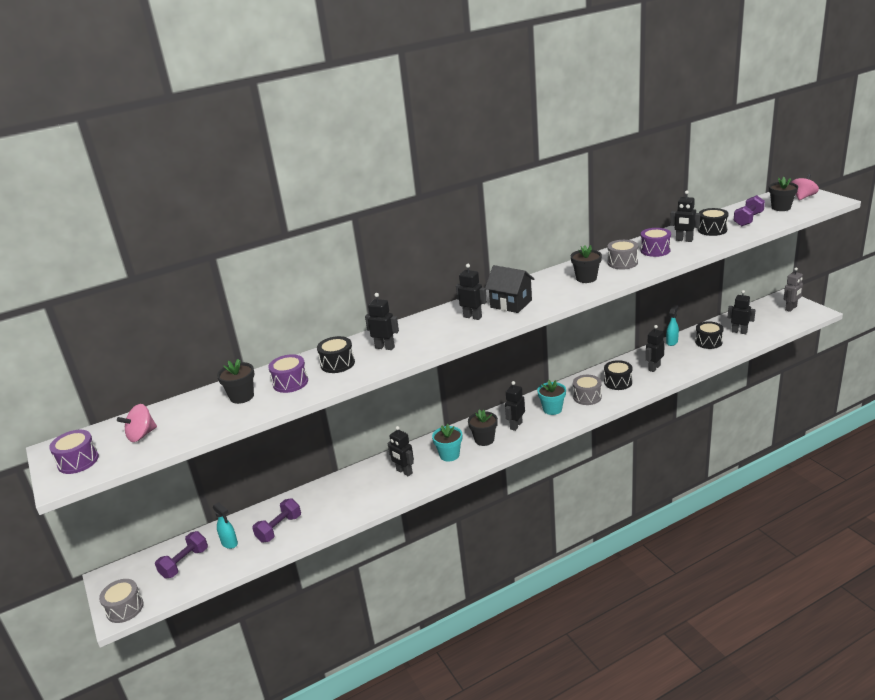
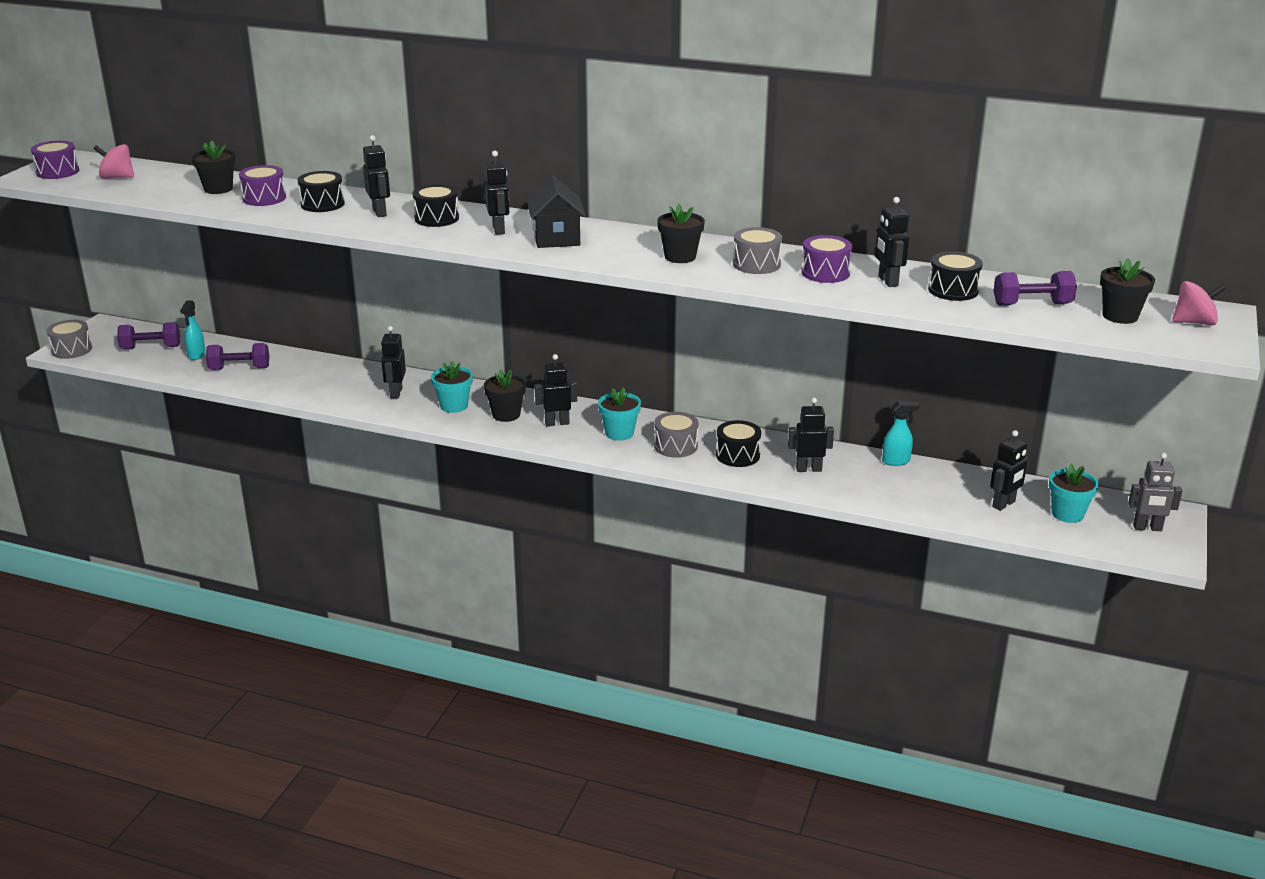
camera: 45 degrees right, 0 degrees up
black drum [695,321,724,349] -> black drum moved to [413,184,459,227]
black robot [727,290,755,334] -> black robot turned 60 degrees clockwise [990,430,1028,511]
none -> turquoise flower pot [1049,464,1099,523]

